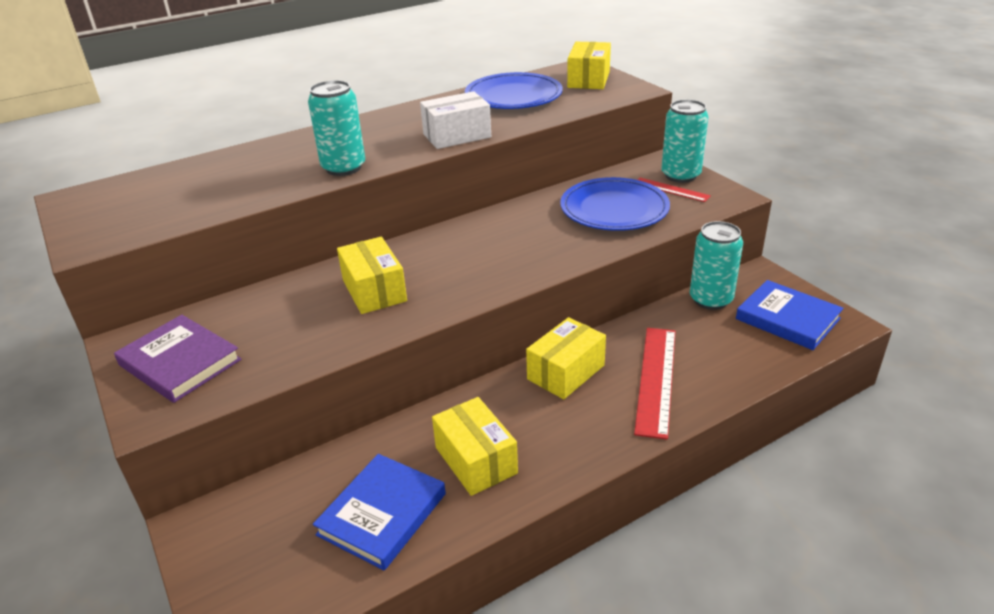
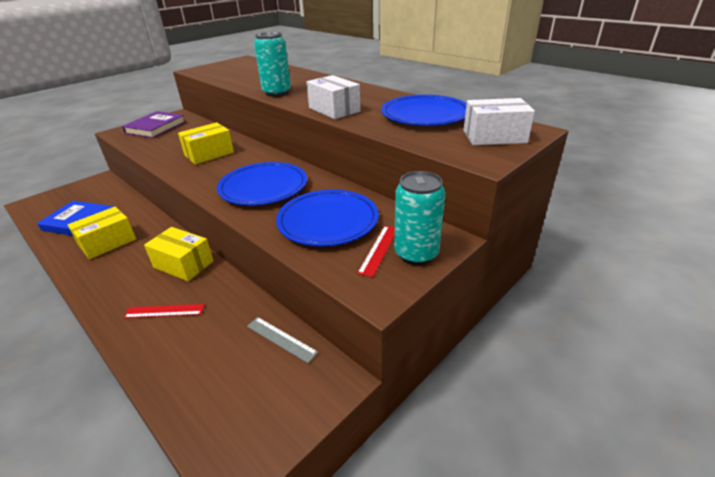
camera: 75 degrees right, 0 degrees up
yellow box [567,42,611,89] -> white box [463,98,535,145]
red ruler [634,328,676,439] -> red ruler [123,304,205,318], size x0.57
turquoise can [689,221,743,310] -> grey ruler [247,317,318,363]
blue book [736,280,843,350] -> none
none -> blue plate [217,162,307,206]

